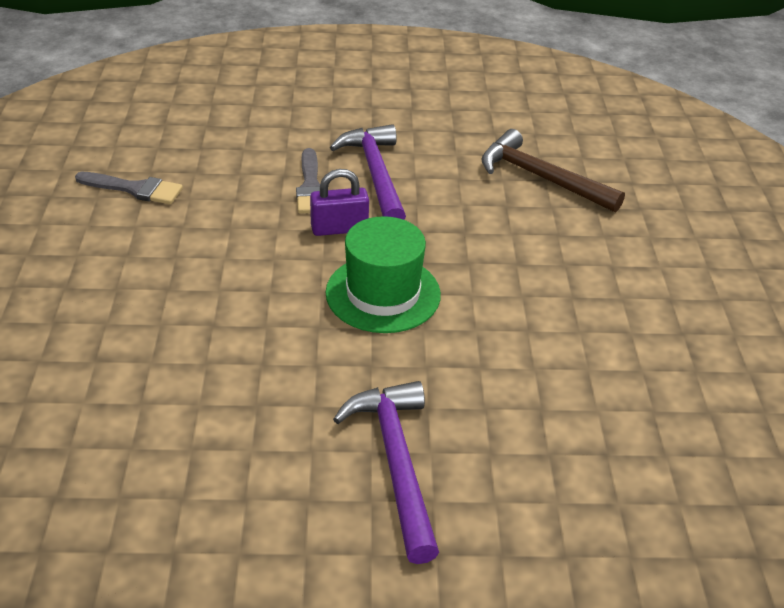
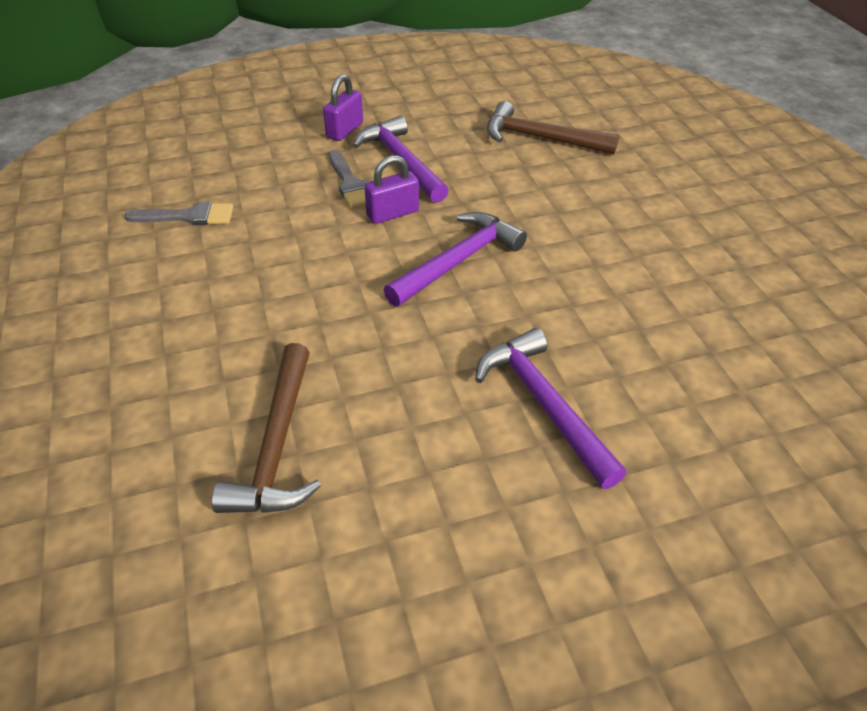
camera: 15 degrees left, 5 degrees up
green hat [325,216,441,333] -> purple hammer [384,212,527,306]
none -> brown hammer [212,343,321,513]
none -> purple padlock [323,74,363,141]

